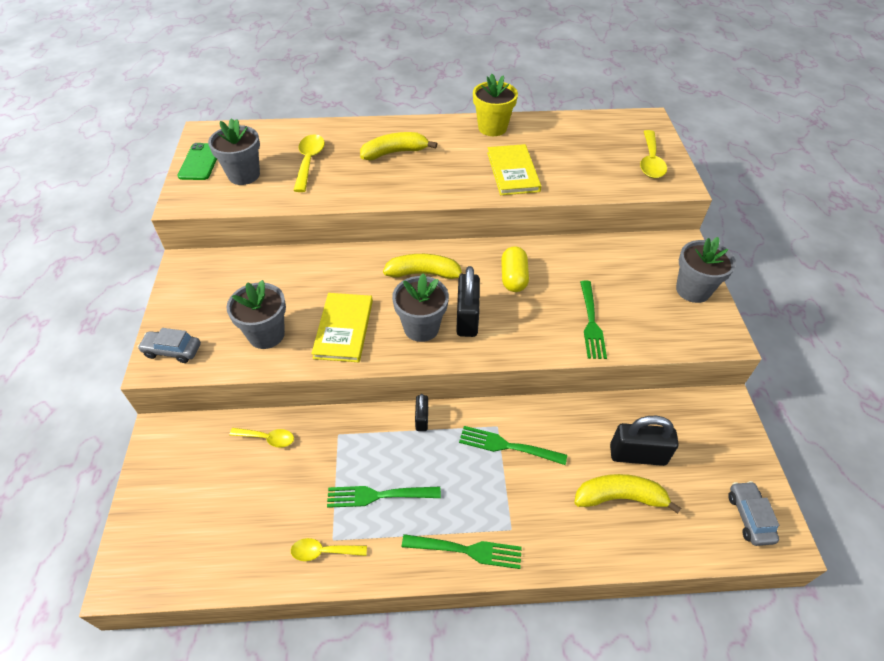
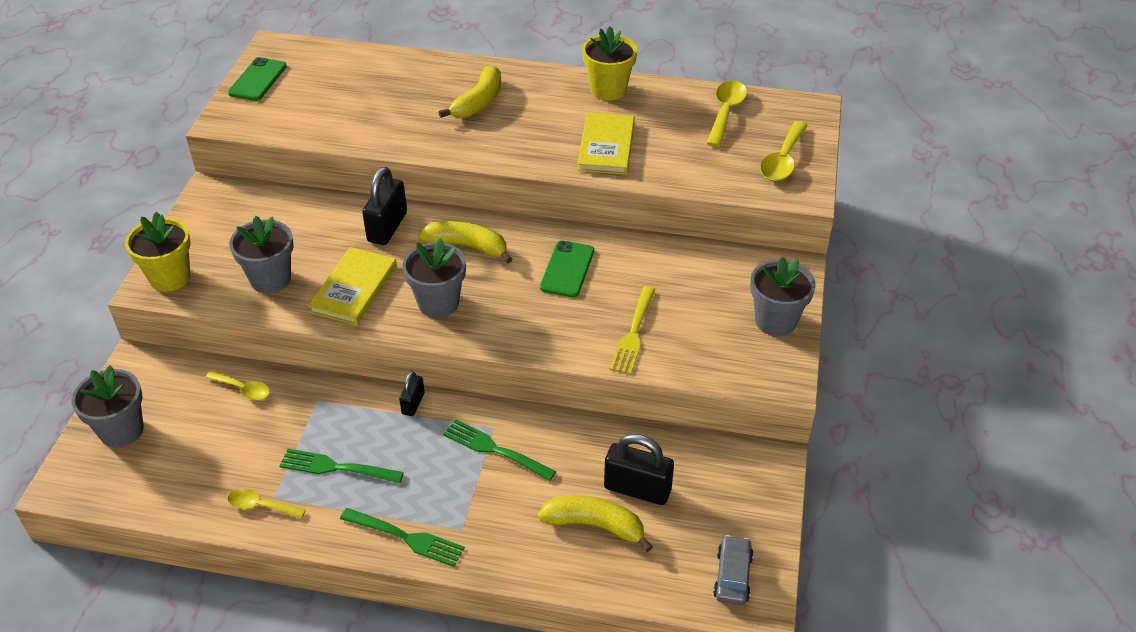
camera: 15 degrees right, 5 degrees down
grey car [137,328,201,363] -> yellow flower pot [125,212,191,292]
grey flower pot [208,118,260,185] -> grey flower pot moved to [72,365,144,448]
yellow spoon [293,134,325,192] -> yellow spoon moved to [706,80,747,147]
yellow banana [360,132,437,160] -> yellow banana turned 120 degrees clockwise [439,65,501,118]
black padlock [456,266,480,337] -> black padlock moved to [362,167,407,245]
yellow capsule [501,246,529,292] -> green phone [540,241,594,297]
green fork [580,281,607,359] -> yellow fork [610,286,655,374]

